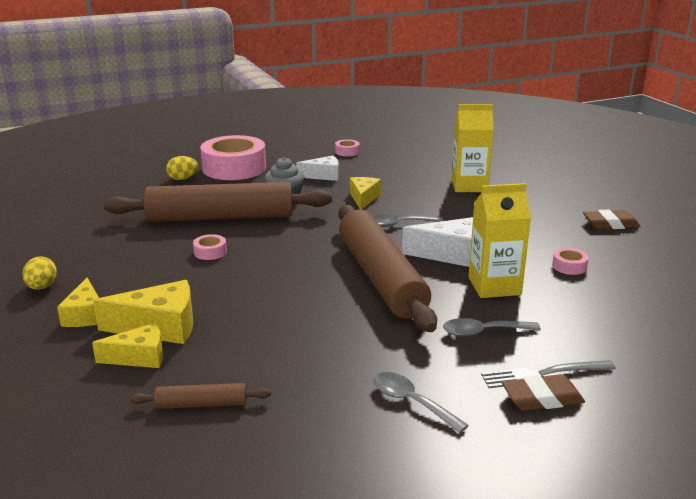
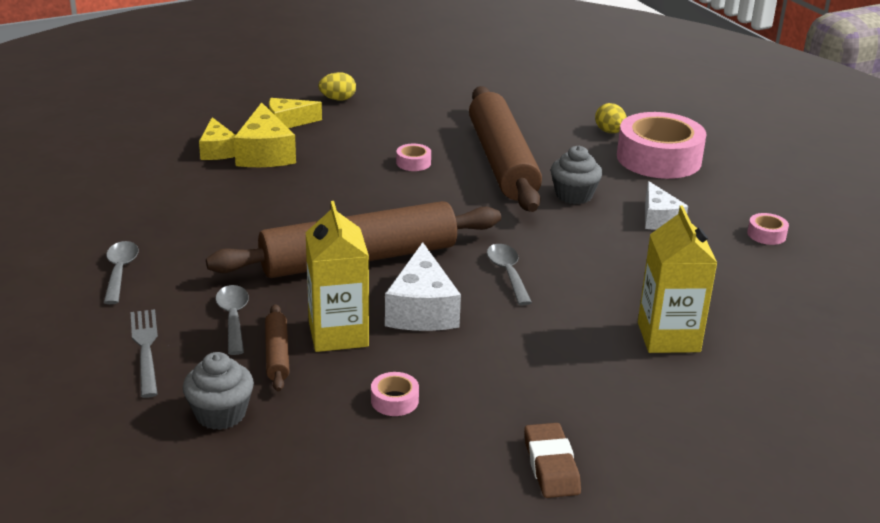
camera: 85 degrees right, 5 degrees up
brown rolling pin [130,383,271,409] -> brown rolling pin moved to [265,304,289,391]
yellow cheese [350,177,381,210] -> none
grey spoon [373,372,469,433] -> grey spoon turned 45 degrees counterclockwise [104,241,139,304]
brown eraser [502,374,585,411] -> none
none -> grey cupcake [183,352,254,430]

